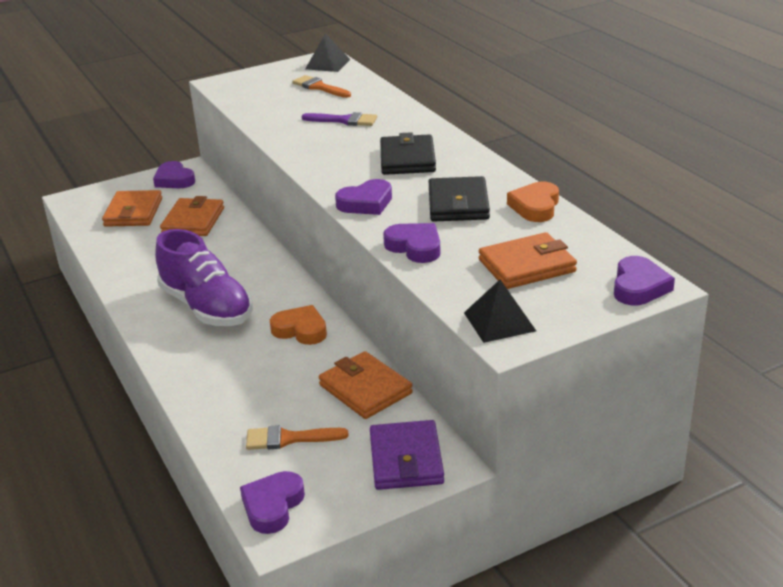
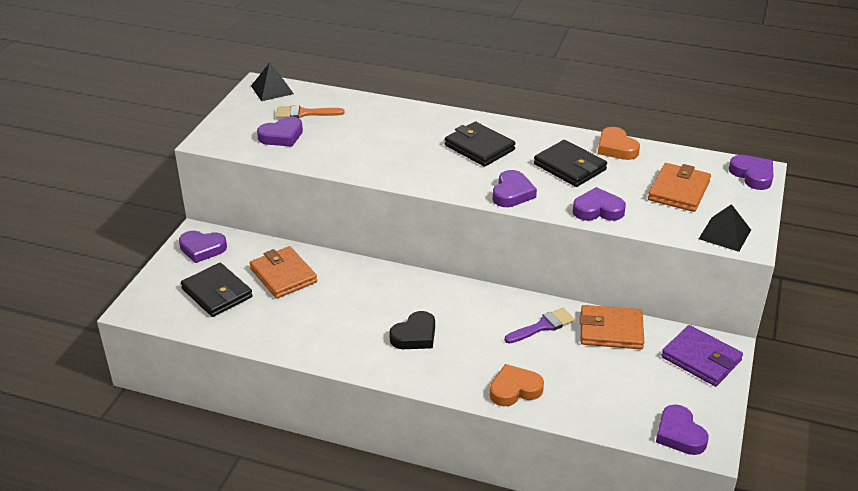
camera: 45 degrees left, 5 degrees up
orange wallet [102,190,162,227] -> black wallet [181,263,253,317]
purple shoe [155,229,253,326] -> black heart [389,311,435,349]
orange brush [246,425,348,450] -> none
orange heart [270,305,327,345] -> orange heart moved to [490,364,544,406]
purple brush [302,112,377,126] -> purple brush moved to [504,308,575,344]
none -> purple heart [257,116,303,147]

